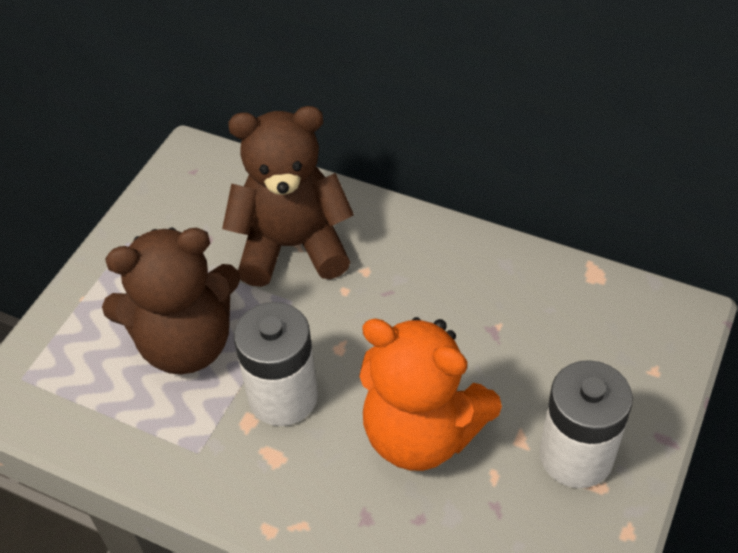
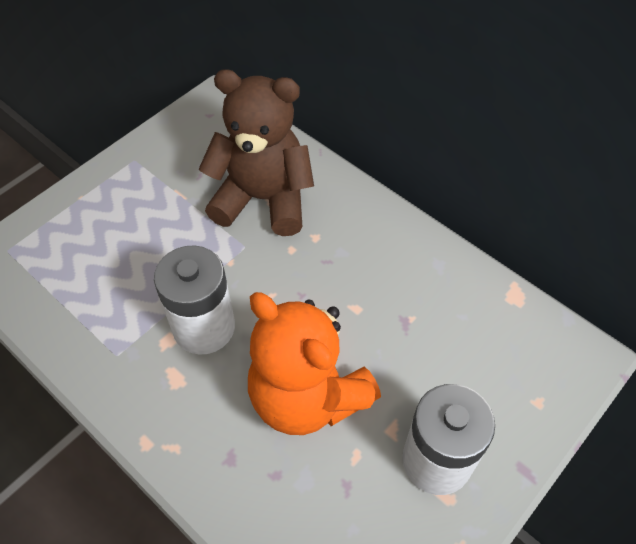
camera: 15 degrees right, 5 degrees up
brown teddy bear [102,228,240,375] -> none

